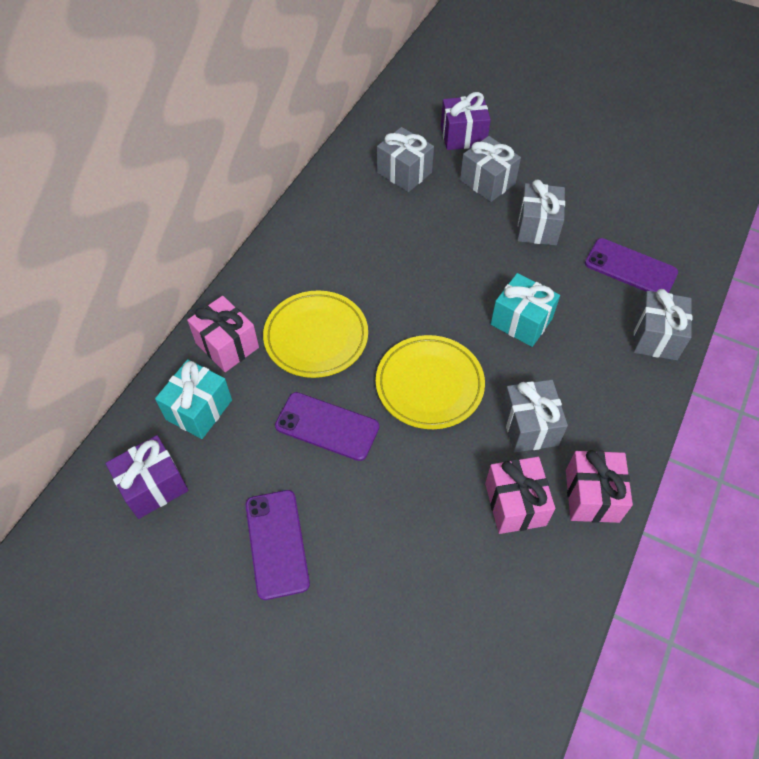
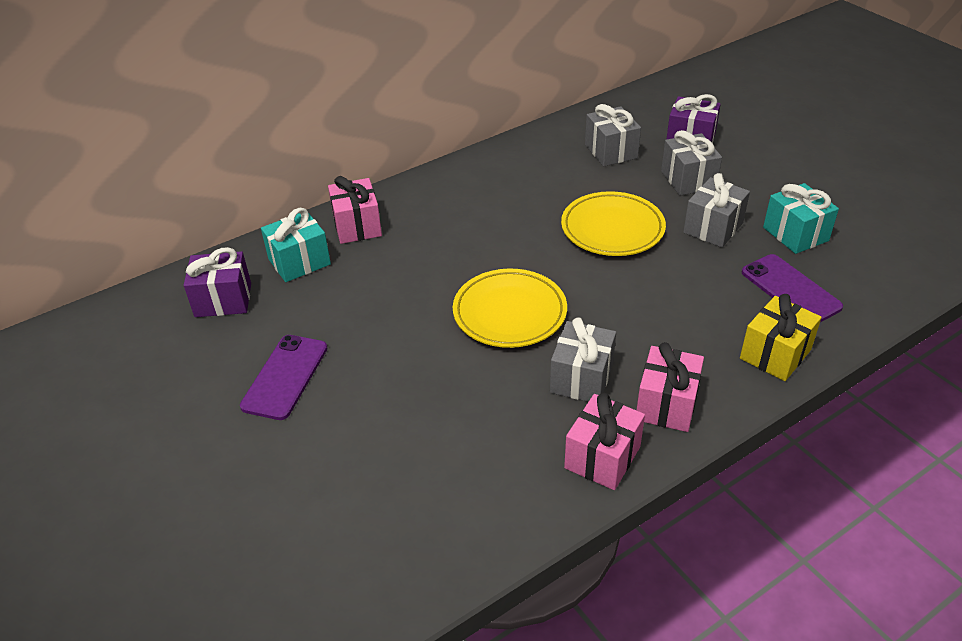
camera: 30 degrees right, 15 degrees down
yellow plate [263,290,368,378] -> yellow plate moved to [561,191,666,256]
purple phone [275,392,379,461] -> none
pink gift [485,457,555,534] -> pink gift moved to [637,342,704,432]
turquoise gift [491,273,560,347] -> turquoise gift moved to [763,183,839,254]
grey gift [633,289,692,360] -> yellow gift [740,294,822,381]

